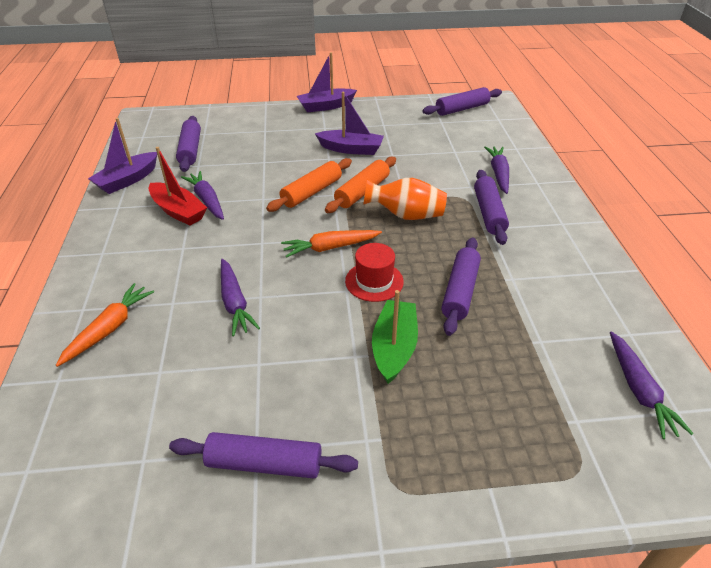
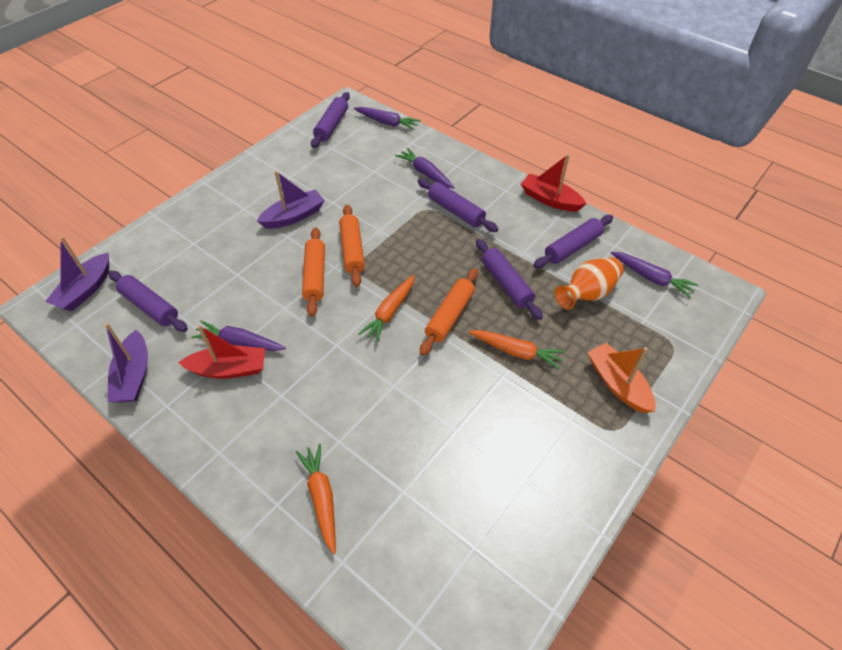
camera: 45 degrees left, 10 degrees up
purple rolling pin [169,432,358,479] -> purple rolling pin moved to [534,215,613,268]
purple carrot [221,259,260,336] -> purple carrot moved to [354,107,421,130]
purple boat [297,52,357,112] -> purple boat moved to [45,236,109,311]
red hat [345,243,404,302] -> orange rolling pin [420,268,478,356]
orange vase [363,178,447,220] -> orange vase moved to [555,257,624,309]
green boat [372,290,418,384] -> orange carrot [468,330,565,370]
none -> red boat [521,154,587,212]
none -> orange boat [587,343,656,413]

